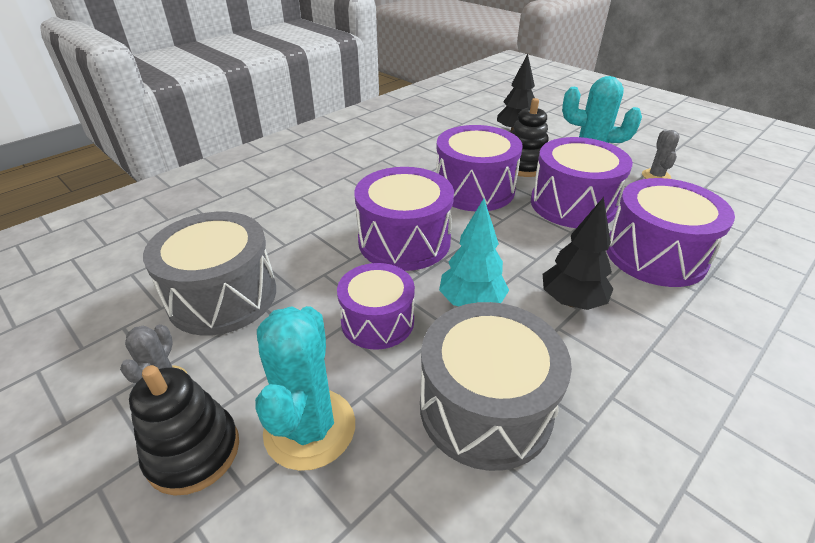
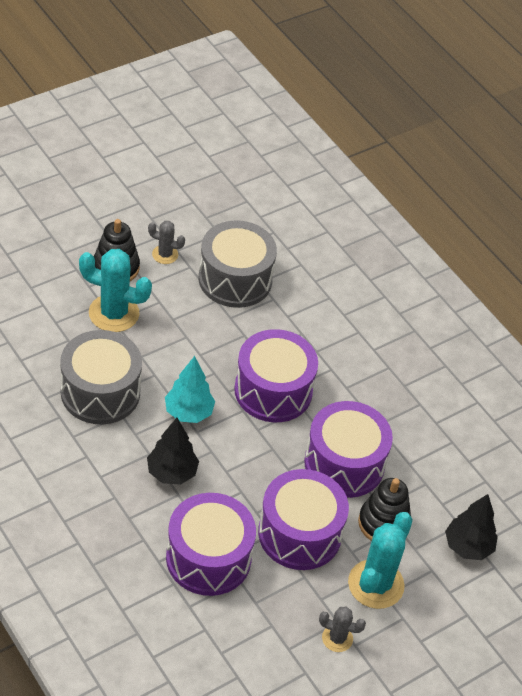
camera: 95 degrees right, 10 degrees up
purple drum [337,263,415,350] -> none

